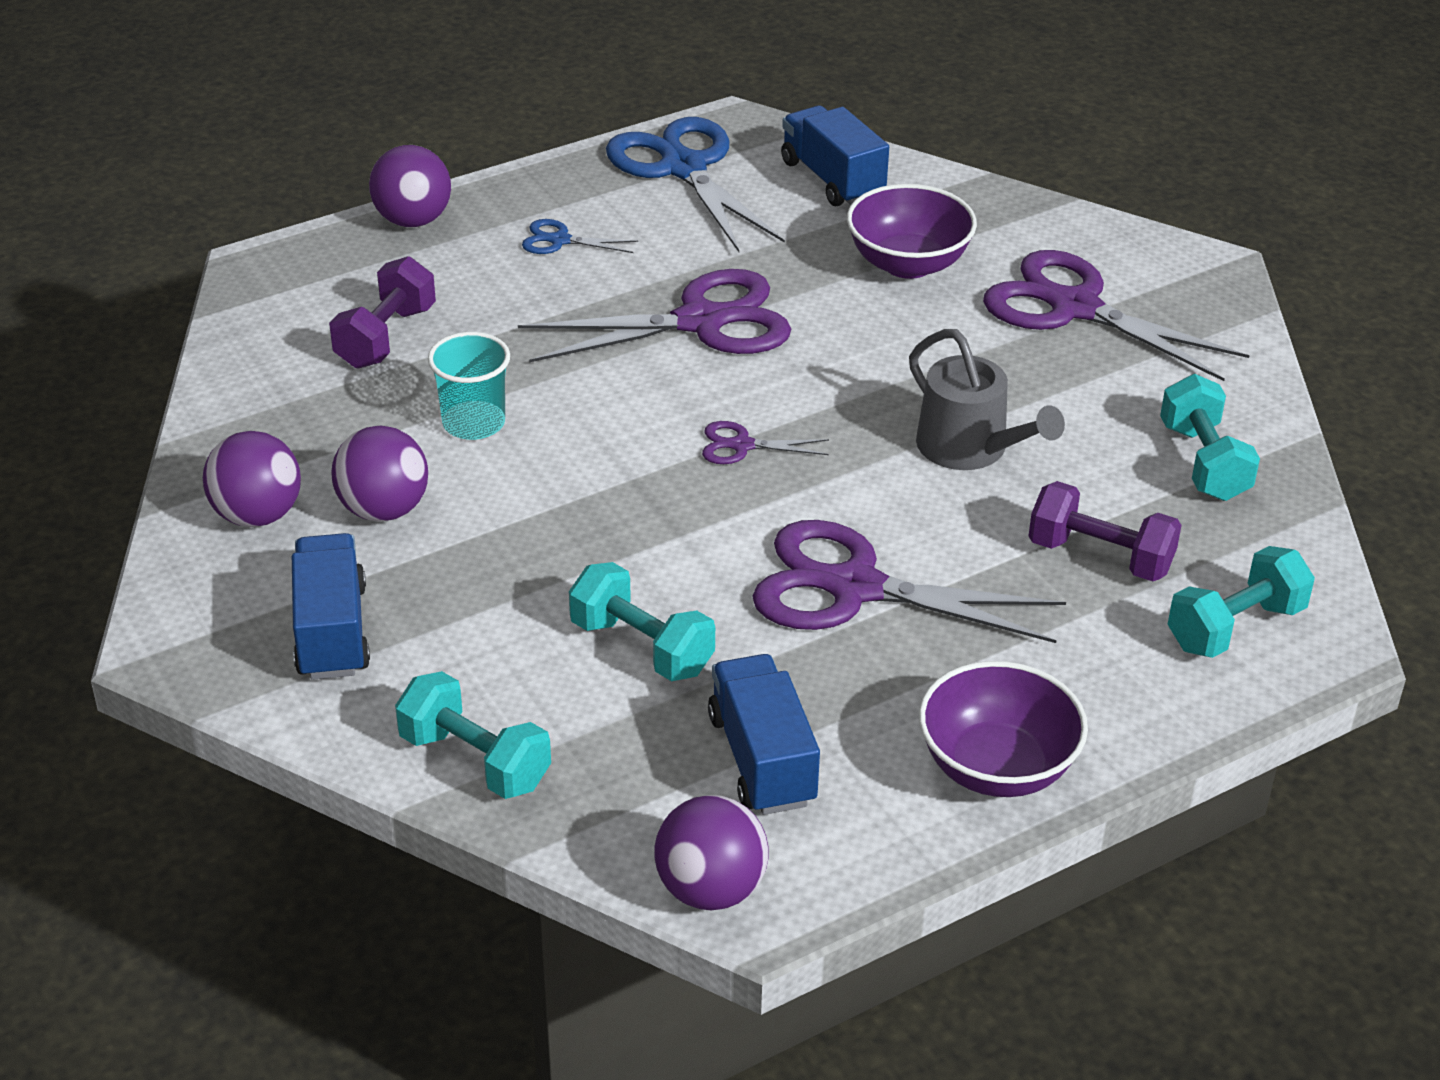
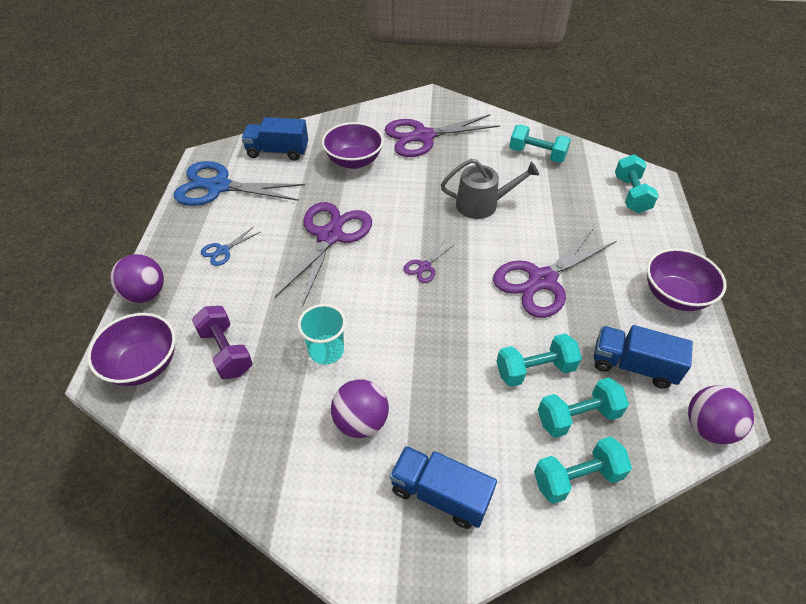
camera: 55 degrees left, 10 degrees up
purple ball [203,431,301,527] -> none
purple dumbbell [1029,481,1182,581] -> none
none -> purple bowl [87,313,176,386]
none -> turquoise dumbbell [538,377,629,438]

